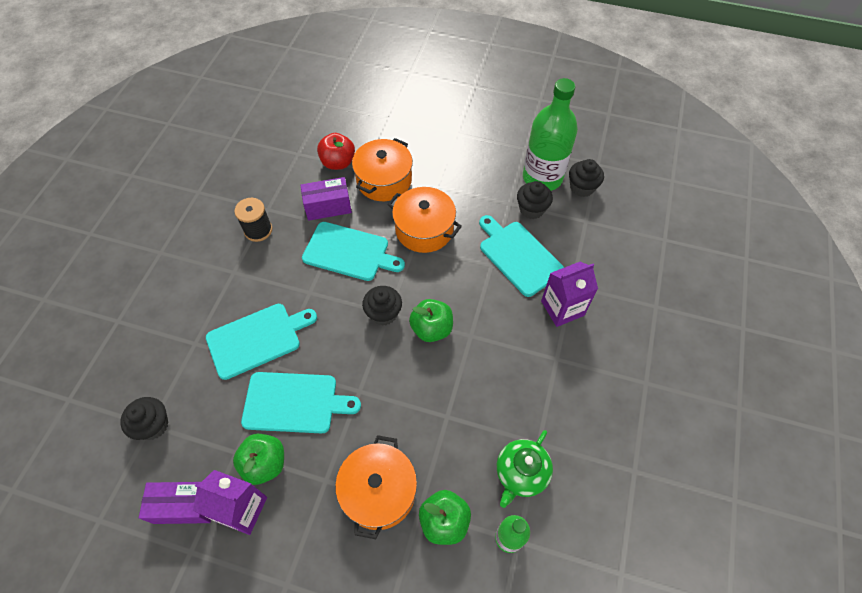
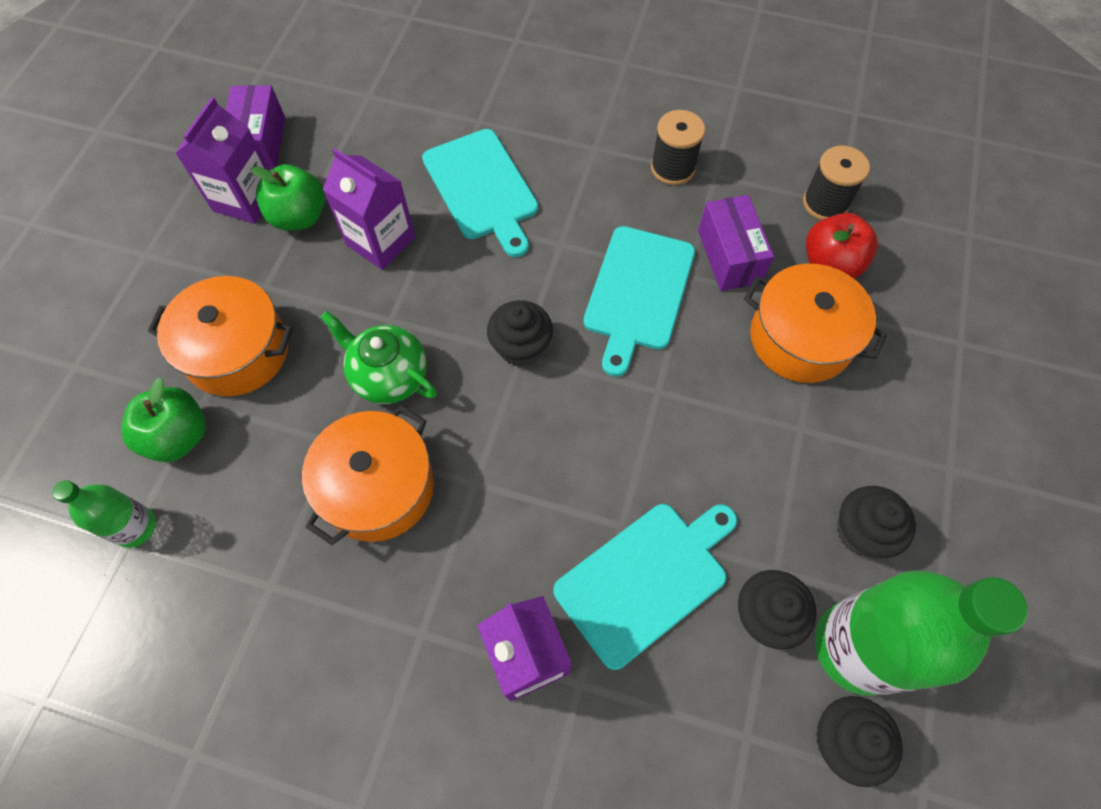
camera: 90 degrees right, 5 degrees up
black cupcake [120,397,169,440] -> black cupcake moved to [837,486,916,558]
turquoise cutting board [241,372,361,433] -> purple carton [323,148,416,270]
orange pot [388,187,462,253] -> orange pot moved to [302,405,434,545]
green apple [409,299,453,342] -> none
green teapot [497,430,553,508] -> green teapot moved to [320,311,437,404]
none -> black spool [803,146,870,220]

